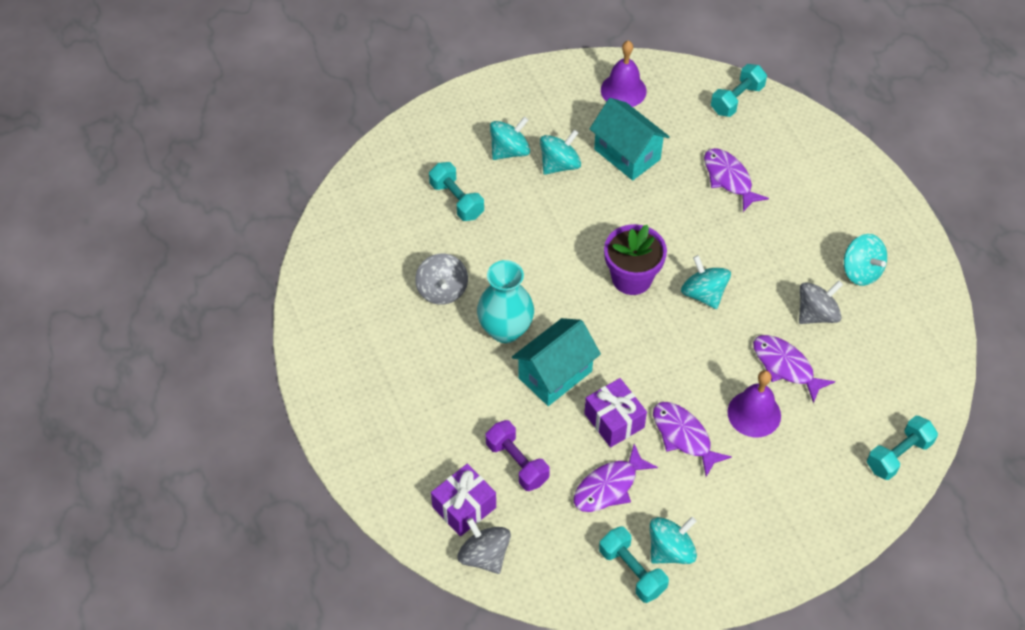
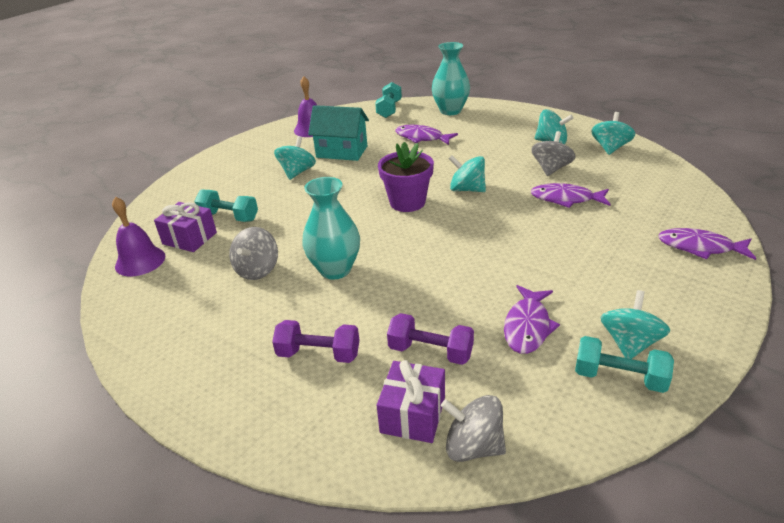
camera: 30 degrees left, 20 degrees down
grey spinning top [415,253,468,305] -> grey spinning top turned 60 degrees clockwise [229,227,278,280]
turquoise spinning top [490,117,530,160] -> turquoise spinning top moved to [591,112,635,155]
turquoise house [512,318,601,406] -> none
purple gift [584,378,647,447] -> purple gift moved to [154,202,217,252]
purple fish [653,402,732,477] -> purple fish moved to [658,228,756,260]
purple bell [727,370,781,437] -> purple bell moved to [112,197,166,276]
turquoise dumbbell [867,416,938,480] -> none
none -> purple dumbbell [272,320,359,363]
none -> turquoise vase [432,42,470,115]

